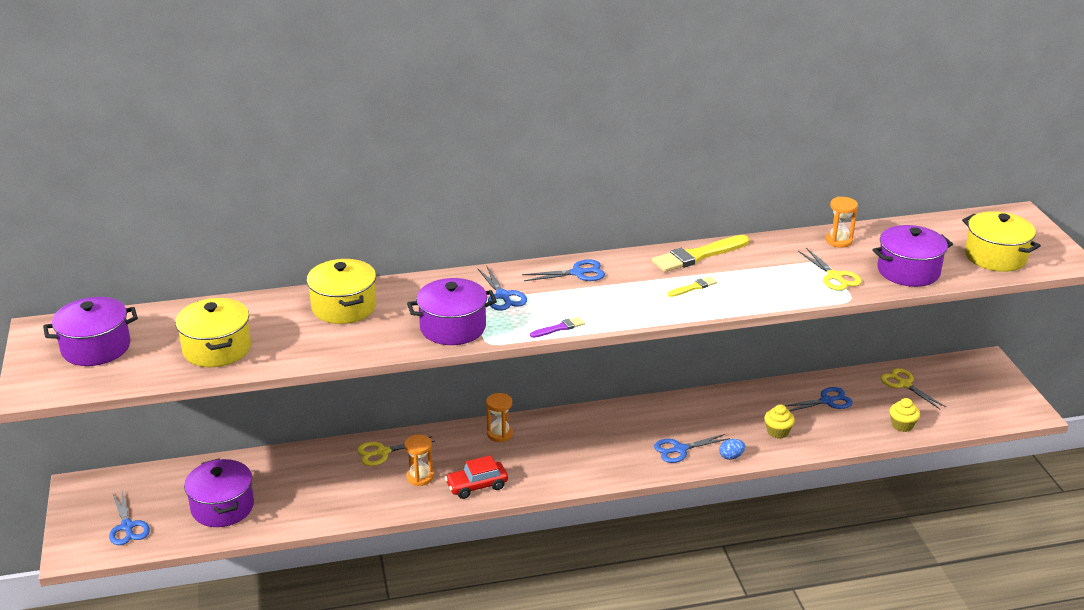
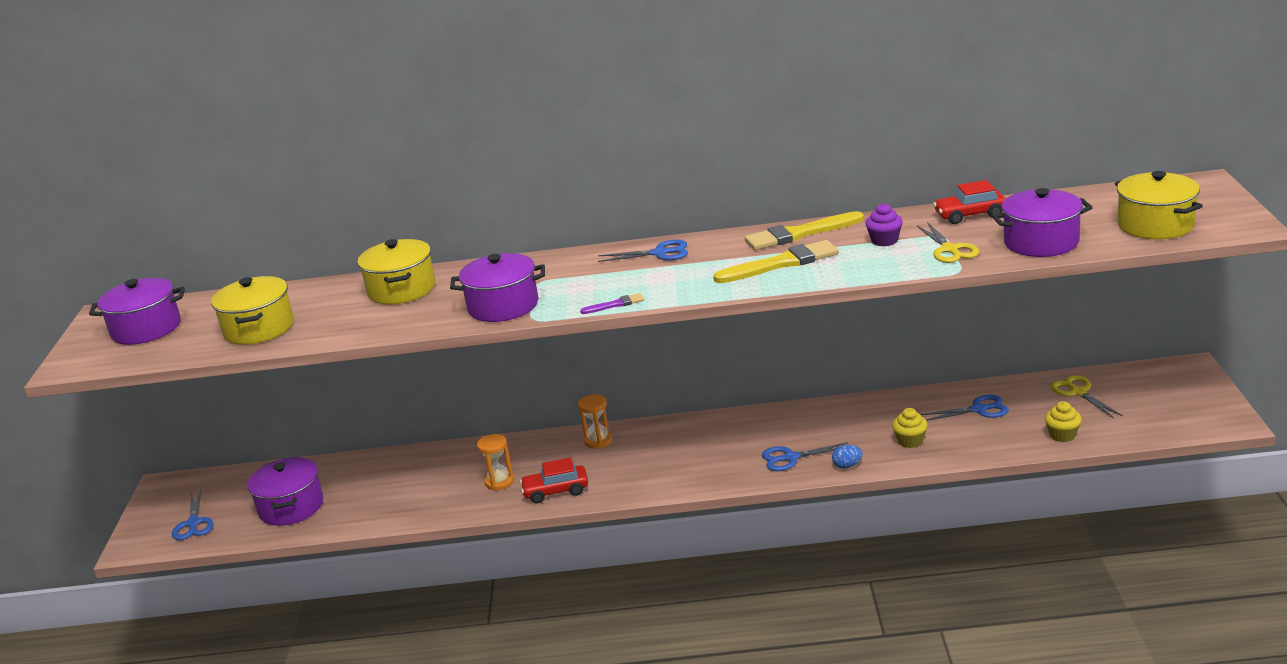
camera: 15 degrees right, 5 degrees down
yellow scissors [357,436,435,466] -> none
blue scissors [477,267,527,311] -> none
yellow brush [668,276,717,297] -> yellow brush [713,240,839,283], size x2.05
orange hourglass [826,197,858,248] -> red car [933,180,1006,224]
none -> purple cupcake [865,203,903,247]

